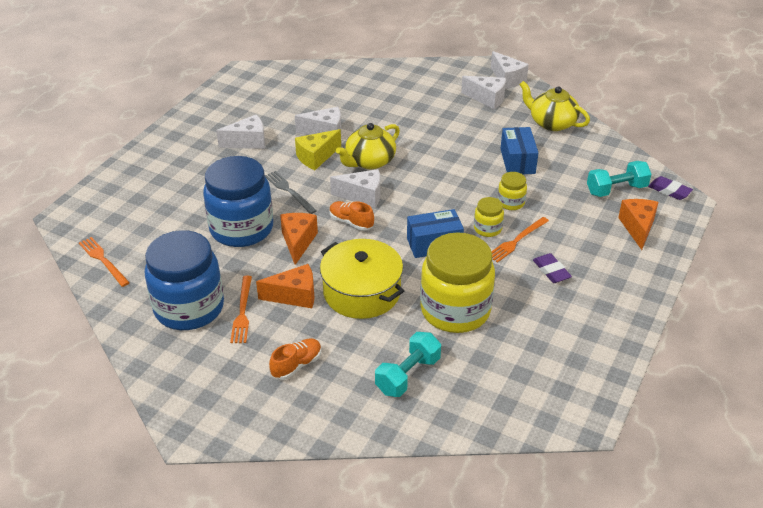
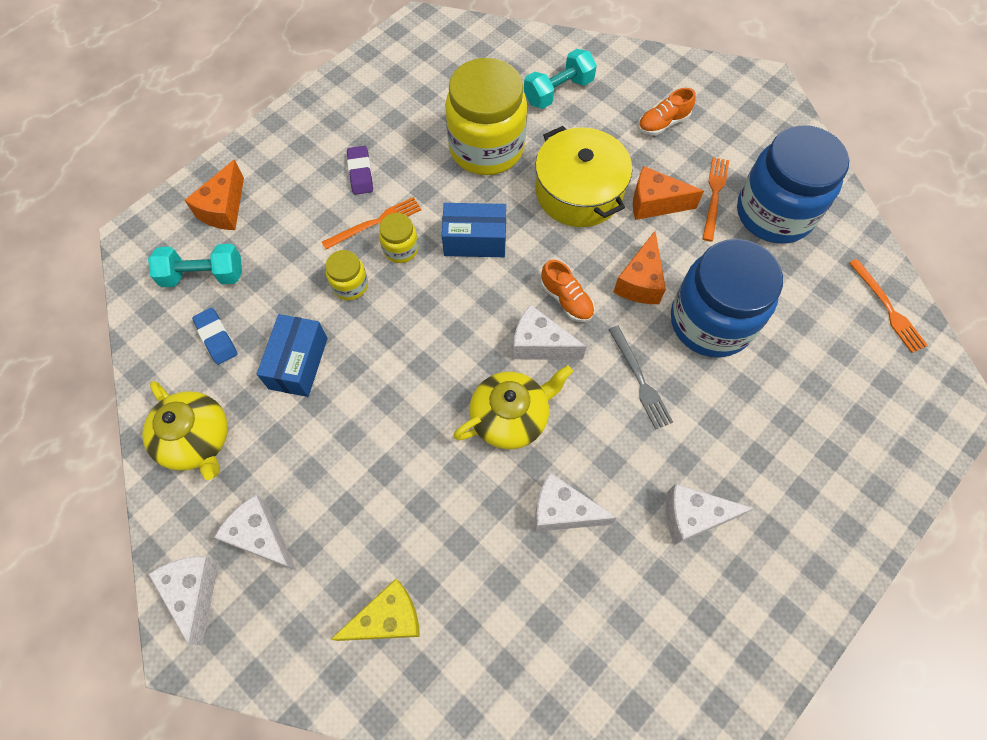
camera: 165 degrees left, 25 degrees up
yellow cheese [295,129,341,170] -> yellow cheese moved to [330,579,420,641]
purple eraser [648,176,693,200] -> none
none -> blue eraser [192,308,238,365]

